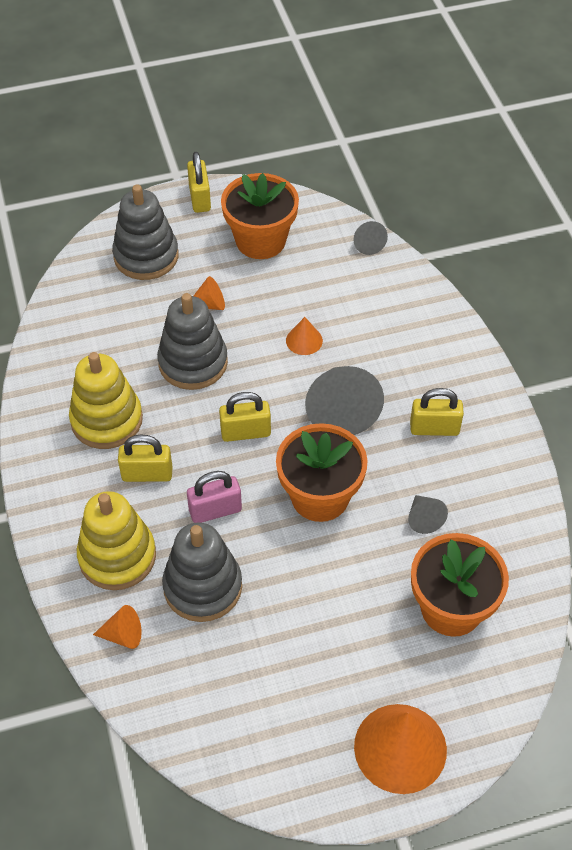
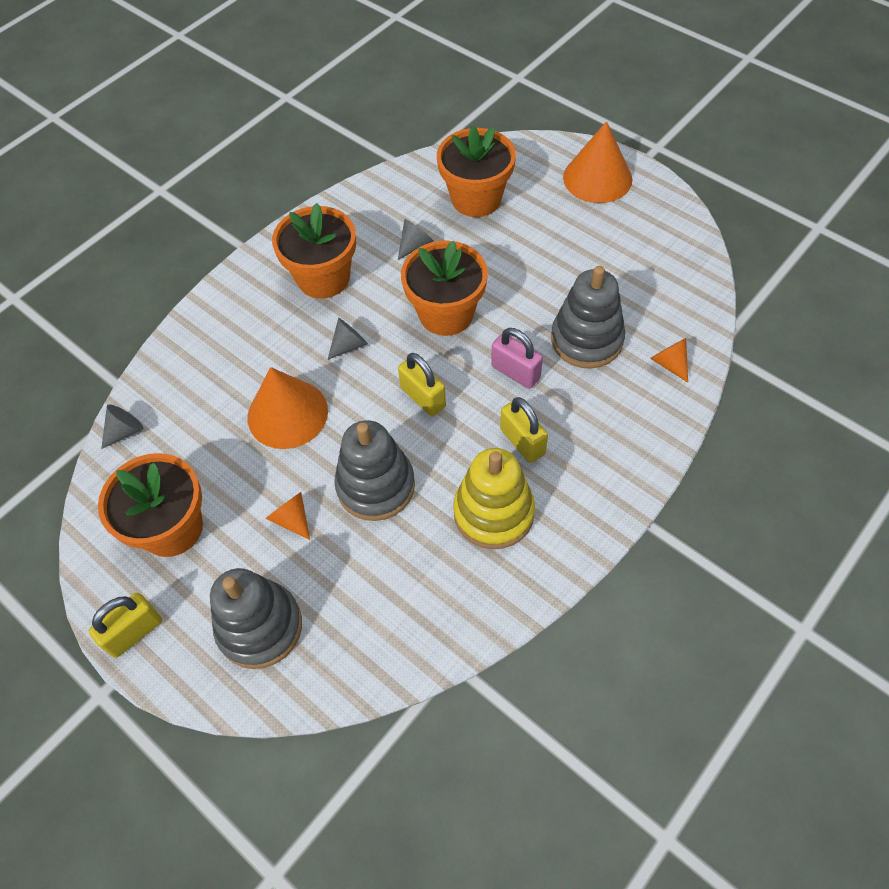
camera: 120 degrees left, 5 degrees up
yellow stacking toy [77,491,156,590] -> none
orange cone [286,317,323,355] -> orange cone [248,367,328,449], size x2.01
grey cone [305,366,384,435] -> grey cone [328,318,368,360], size x0.50
yellow padlock [410,388,464,436] -> orange flower pot [272,203,356,299]

